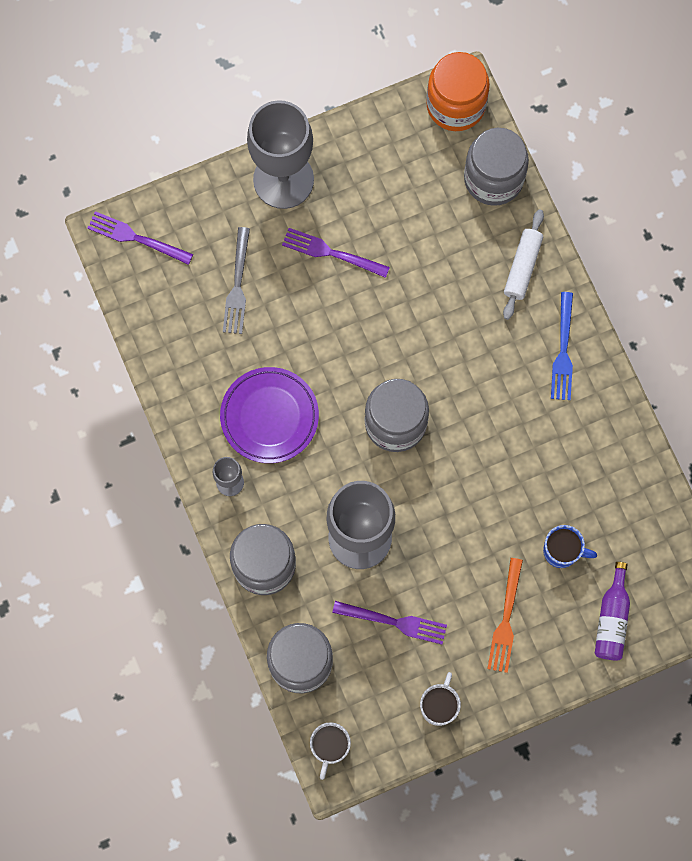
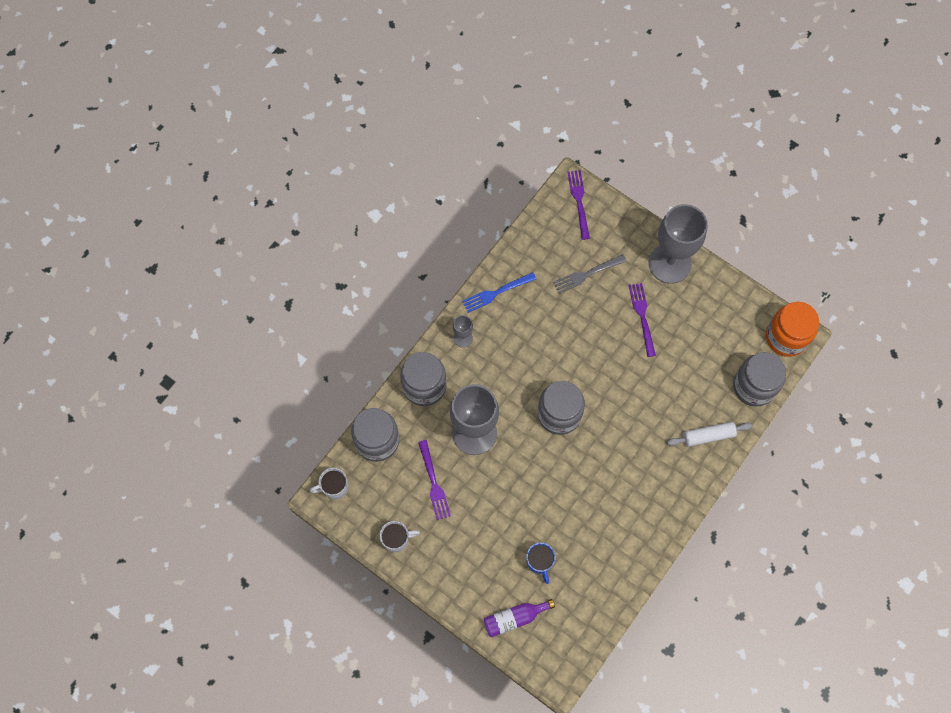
camera: 60 degrees right, 5 degrees down
purple plate [220,367,319,463] -> none
orange fork [487,558,523,673] -> none
blue fork [551,292,573,400] -> blue fork moved to [462,272,536,313]

